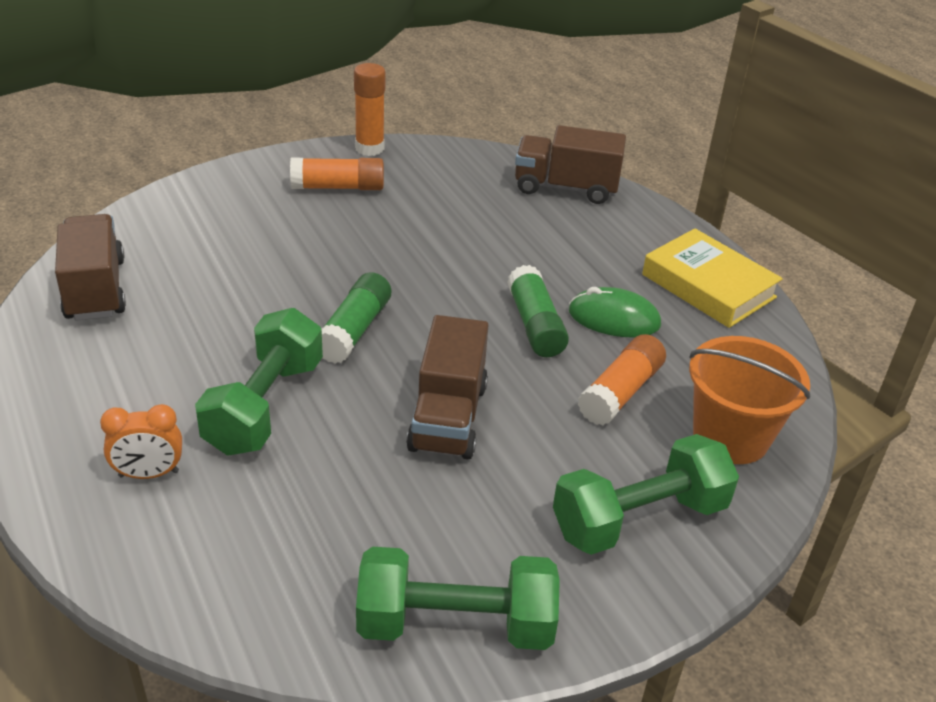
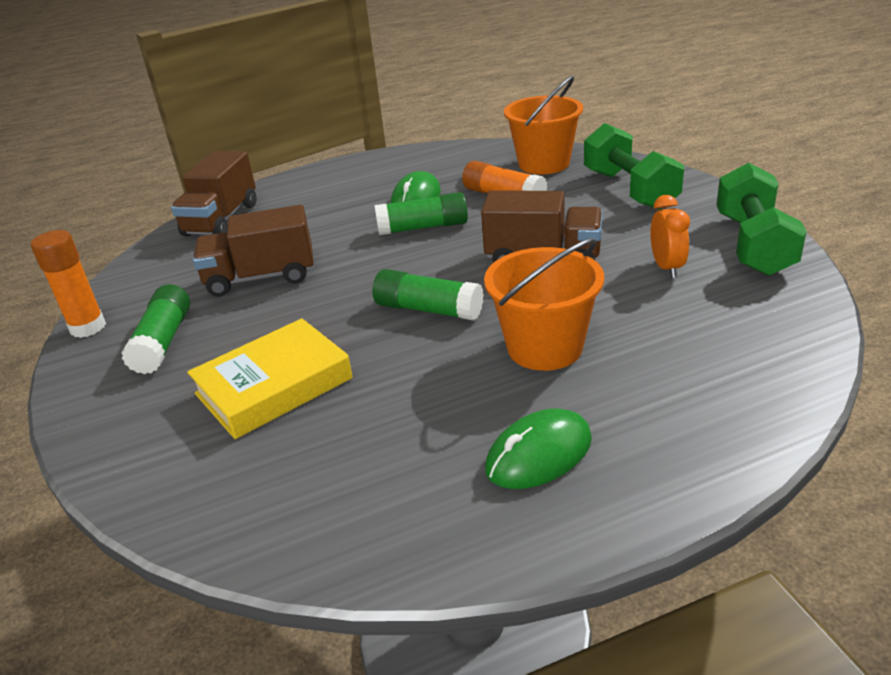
camera: 80 degrees left, 5 degrees down
brown truck [55,214,126,321] -> brown truck moved to [193,205,314,296]
orange clock [100,404,182,479] -> orange clock moved to [650,195,690,278]
green dumbbell [195,308,323,456] -> orange bucket [484,238,604,371]
orange glue stick [290,158,384,190] -> green glue stick [121,284,190,374]
yellow book [642,228,783,328] -> yellow book moved to [187,318,353,439]
none -> green mouse [485,409,592,489]

